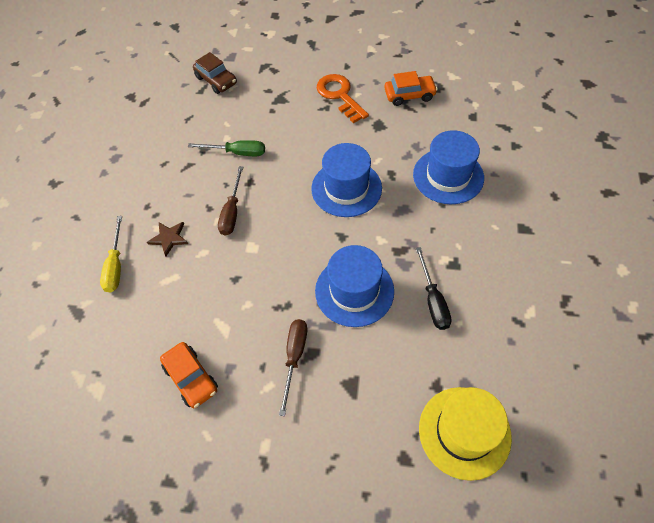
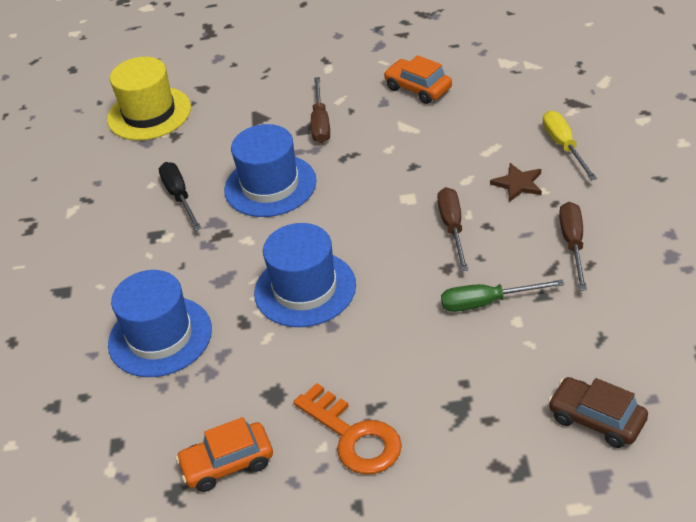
camera: 170 degrees right, 15 degrees down
none -> brown screwdriver [559,202,587,291]

